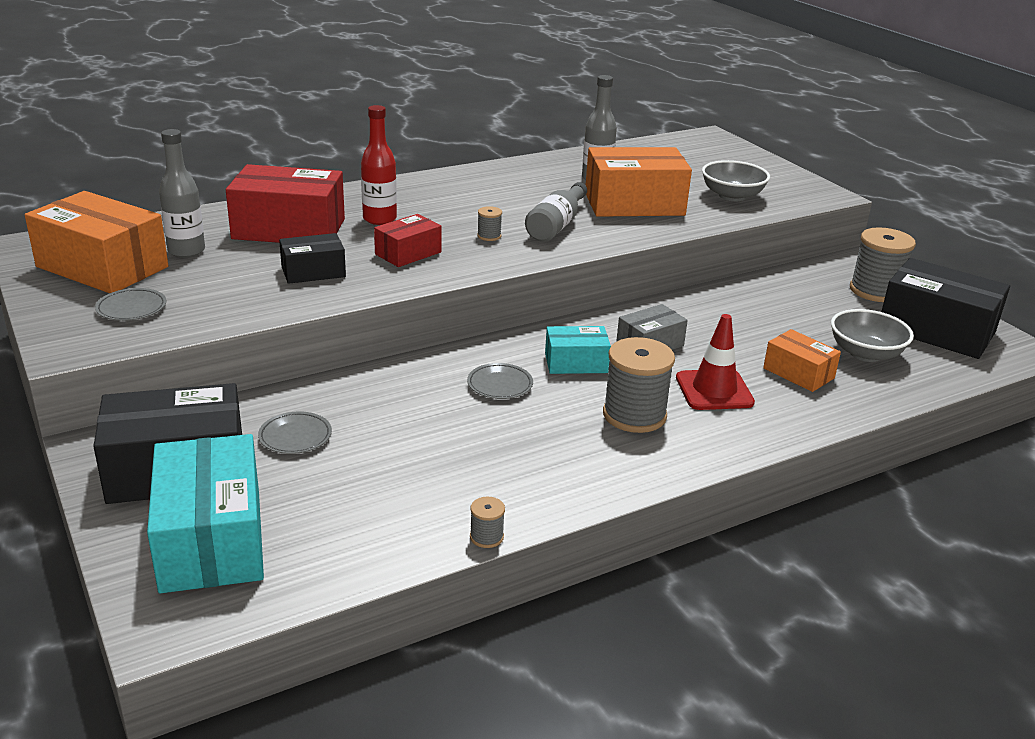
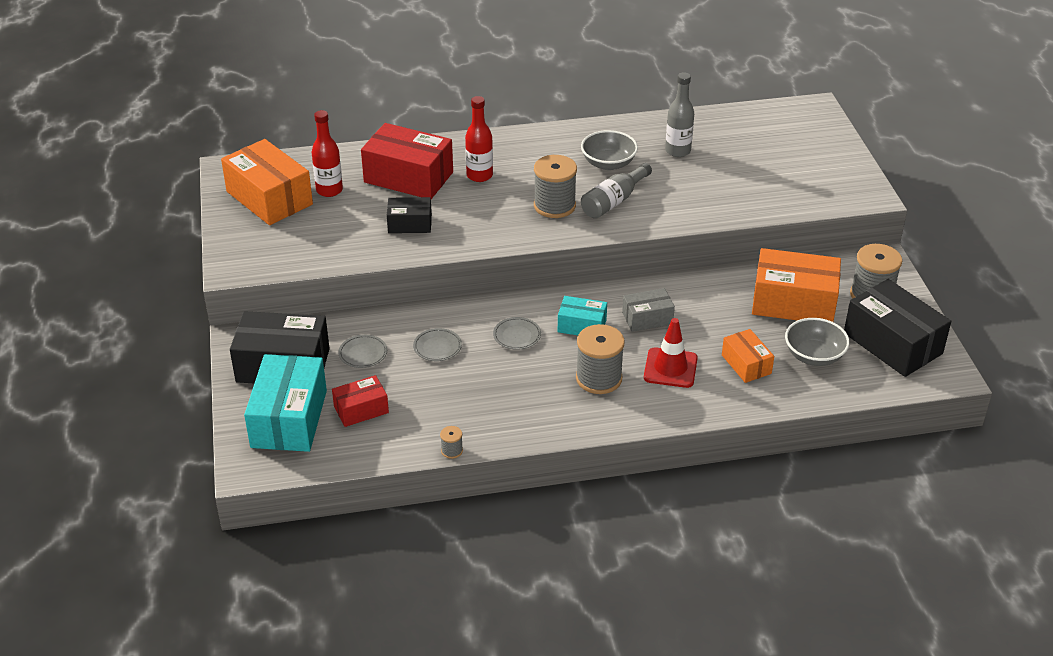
camera: 20 degrees right, 10 degrees up
grey plate [95,288,166,321] -> grey plate moved to [413,328,462,361]
grey bottle [159,129,205,258] -> red bottle [312,110,343,197]
red box [374,214,442,267] -> red box moved to [332,375,389,427]
grey spool [477,206,502,241] -> grey spool [534,155,577,218], size x2.23
orange box [586,147,692,217] -> orange box moved to [752,248,841,322]
grey bowl [702,160,770,201] -> grey bowl moved to [581,130,638,170]

